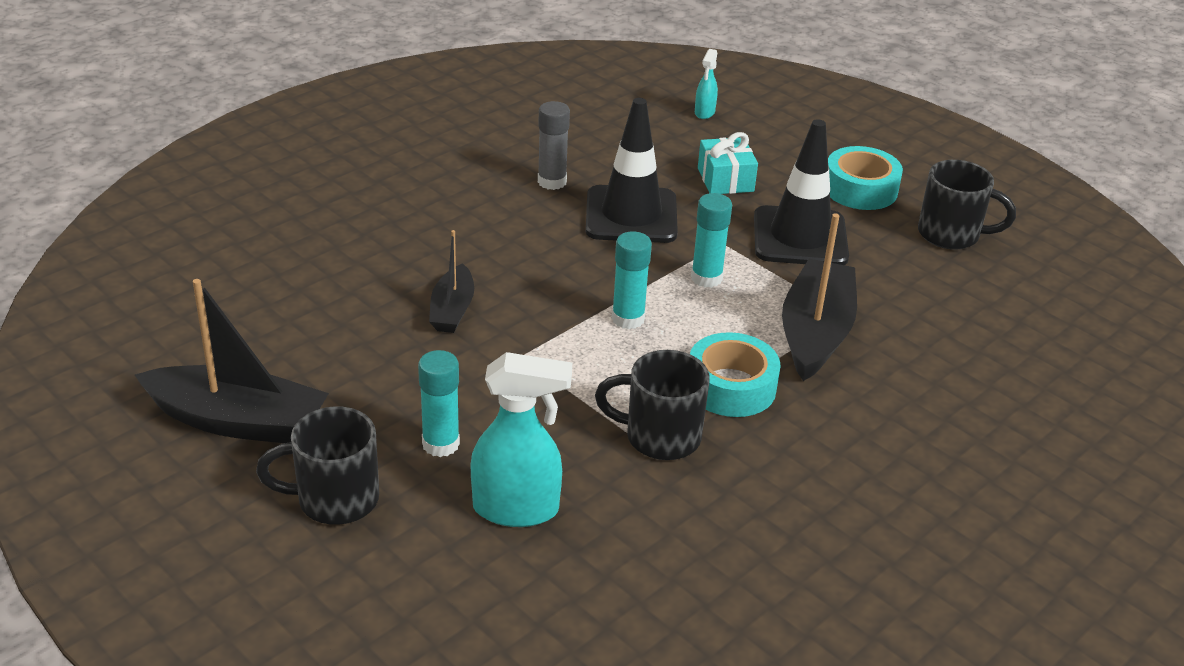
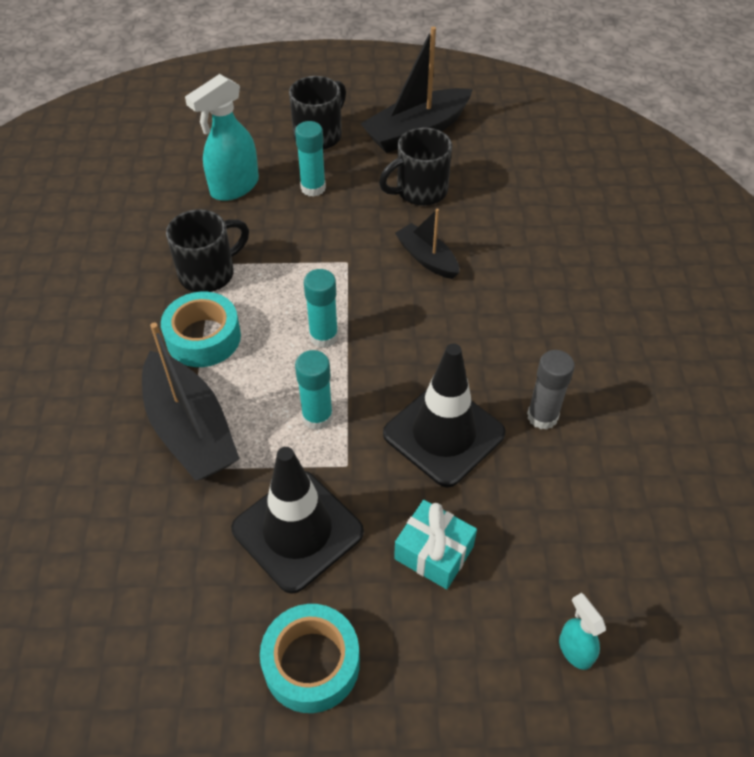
camera: 135 degrees right, 15 degrees up
black mug [918,160,1016,250] -> black mug moved to [379,128,452,206]

